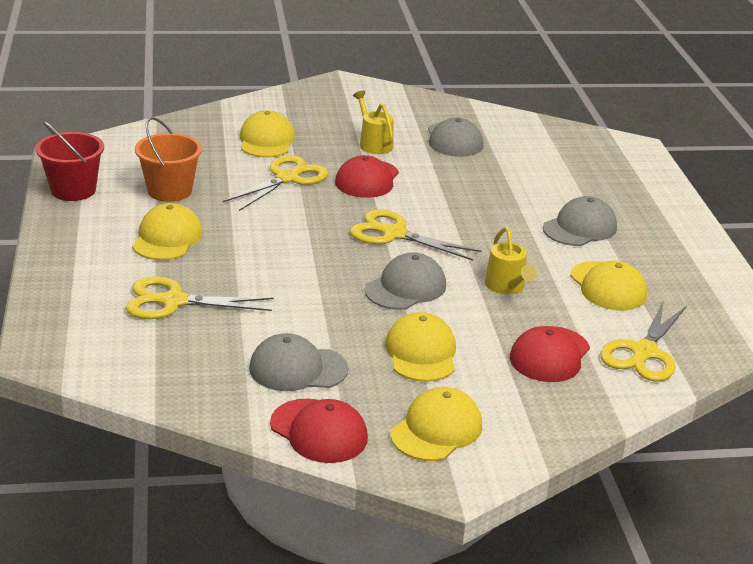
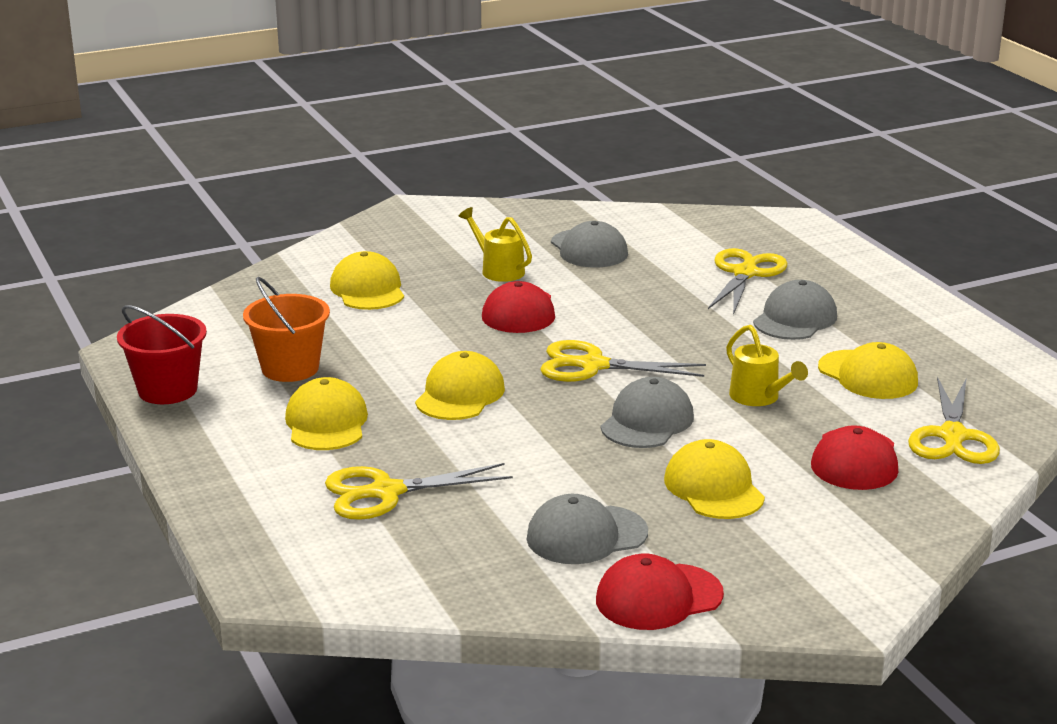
camera: 15 degrees left, 5 degrees down
yellow scissors [223,155,328,211] -> yellow scissors moved to [708,248,788,315]
red cap [270,398,368,463] -> red cap turned 135 degrees clockwise [596,554,724,630]
yellow cap [390,387,482,461] -> yellow cap moved to [415,351,505,420]

